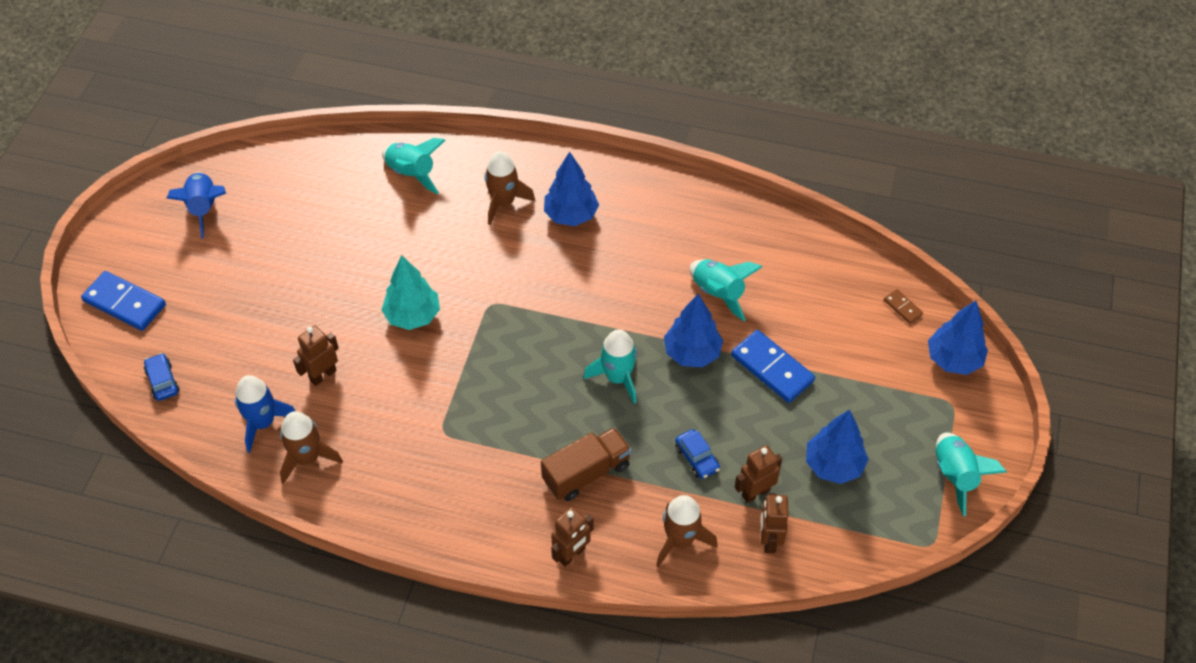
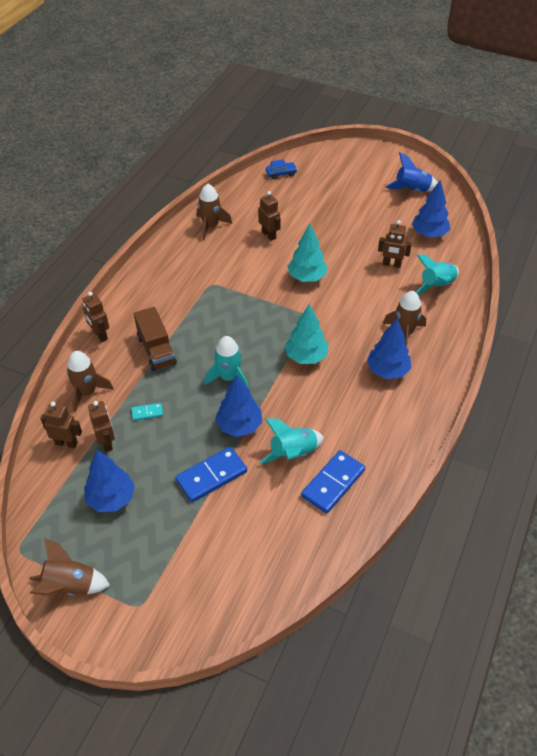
camera: 100 degrees right, 5 degrees down
blue domino [81,271,166,331] -> blue domino moved to [301,450,365,514]
blue rocket [235,375,295,453] -> none
blue car [675,429,720,479] -> turquoise domino [131,403,163,421]
brown domino [884,289,923,324] -> none
blue tree [928,301,988,375] -> blue tree moved to [412,180,450,237]
turquoise rocket [936,433,1007,516] -> brown rocket [29,538,110,595]
none -> turquoise tree [285,304,329,364]
none -> brown robot [378,220,412,268]

